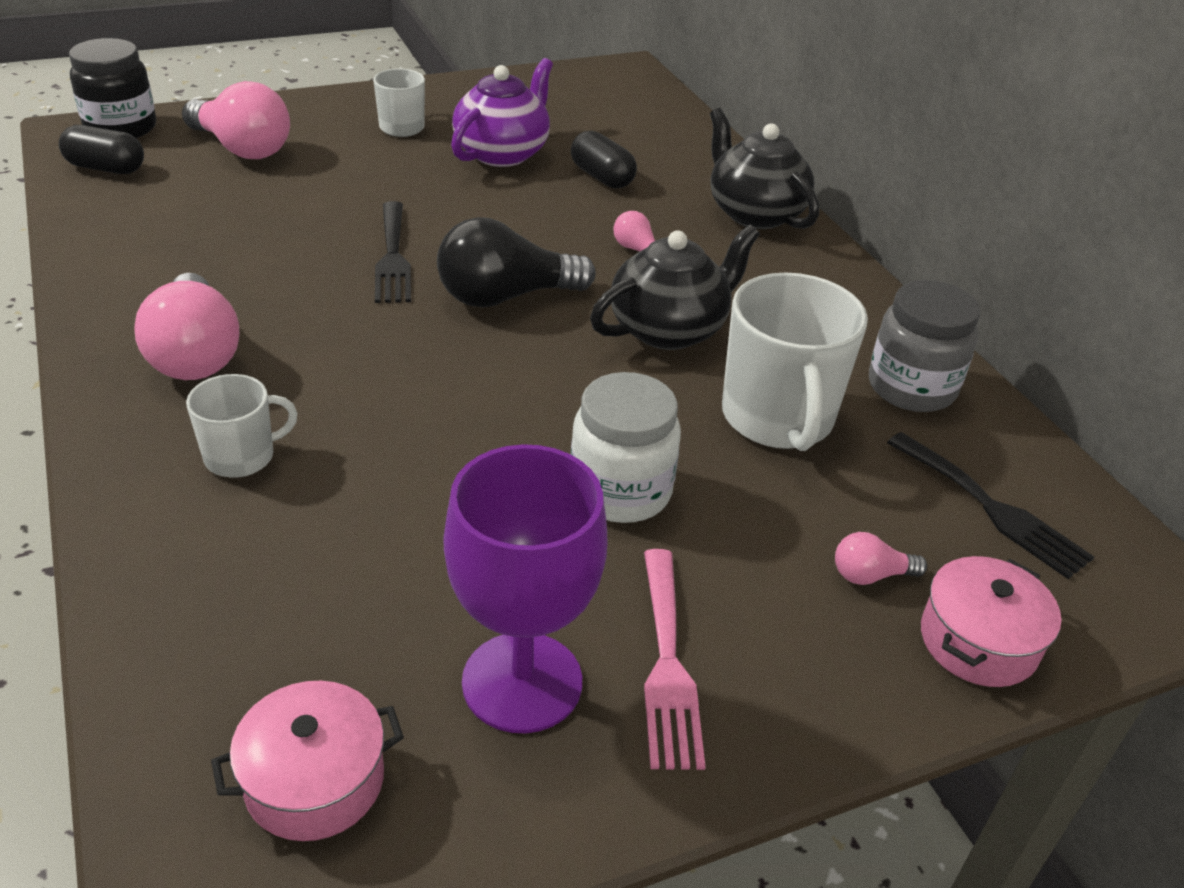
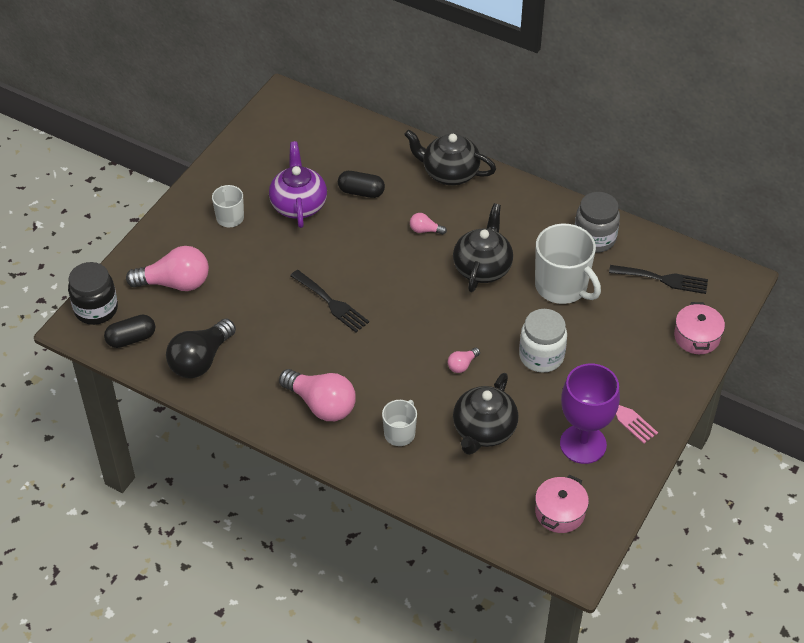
camera: 35 degrees left, 10 degrees up
black light bulb [437,217,596,307] -> black light bulb moved to [166,319,236,378]
pink light bulb [835,532,927,585] -> pink light bulb moved to [448,348,480,373]
none -> black teapot [453,373,518,455]

